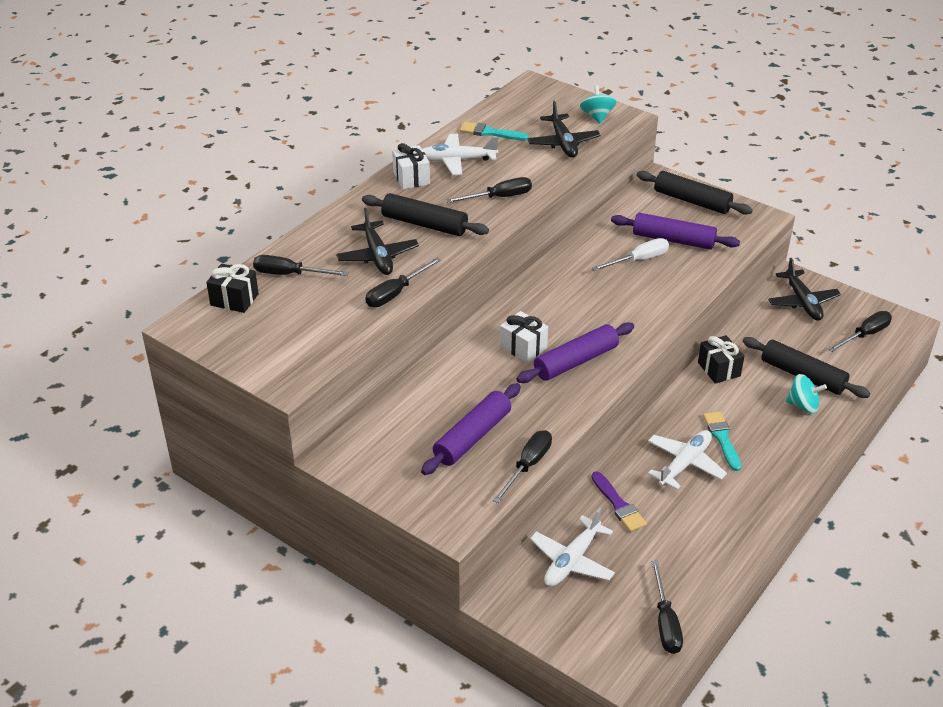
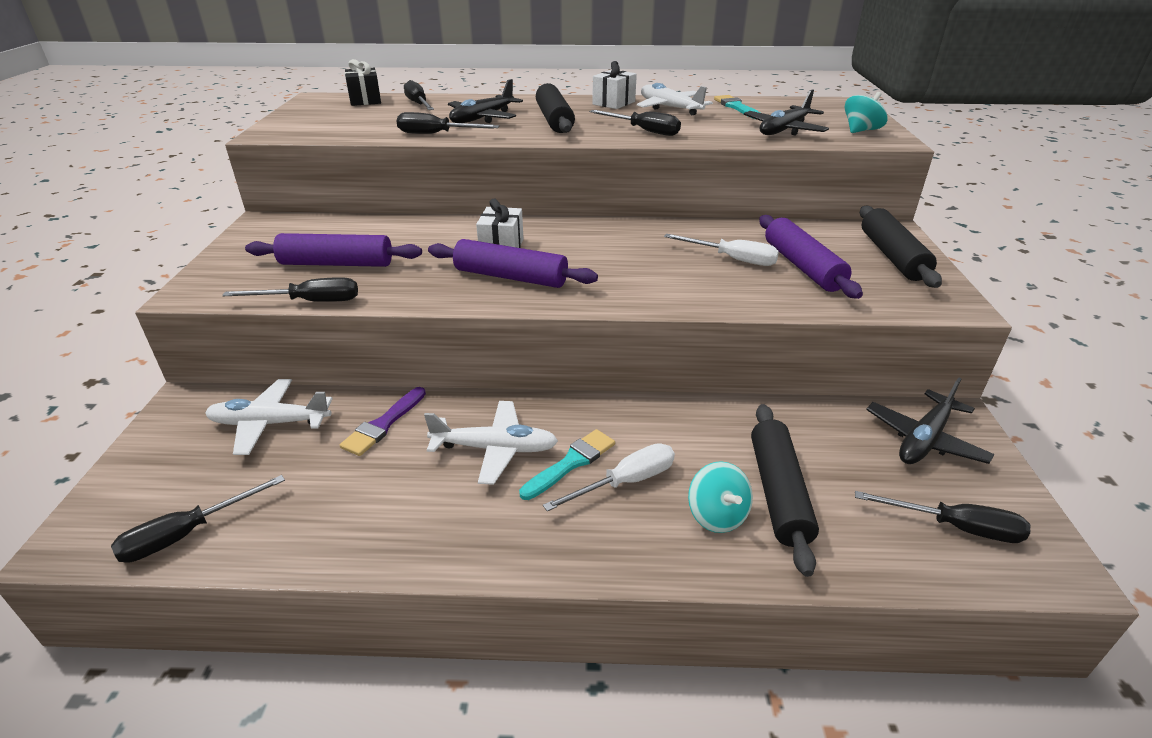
camera: 55 degrees right, 5 degrees down
black gift [698,335,744,384] -> none
none -> white screwdriver [543,443,675,512]

